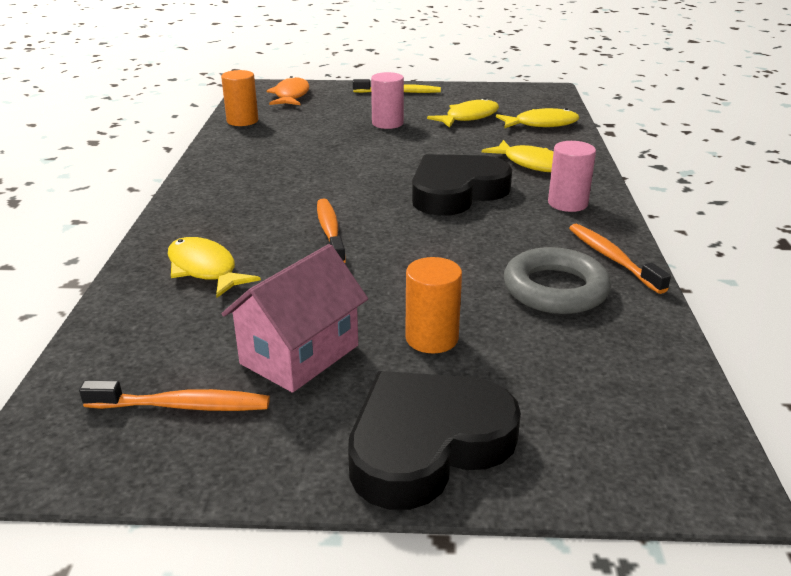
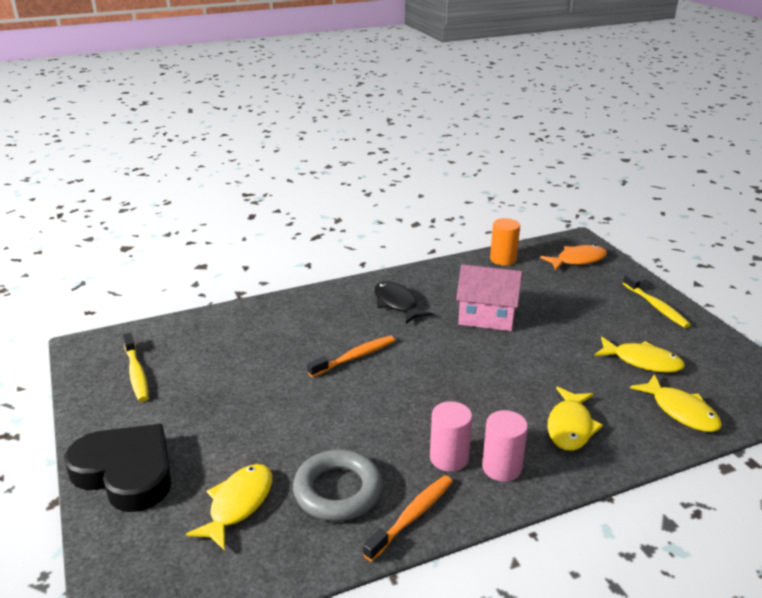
camera: 65 degrees right, 0 degrees up
orange toothbrush [79,380,270,411] -> yellow toothbrush [123,333,149,402]
yellow fish [168,237,261,298] -> yellow fish moved to [186,464,273,551]
pink house [222,244,368,393] -> pink house moved to [456,264,522,331]
pink cylinder [371,72,404,129] -> pink cylinder moved to [430,401,472,472]
orange cylinder [405,257,462,353] -> none
black heart [412,154,512,216] -> none
none -> black fish [375,281,433,324]

